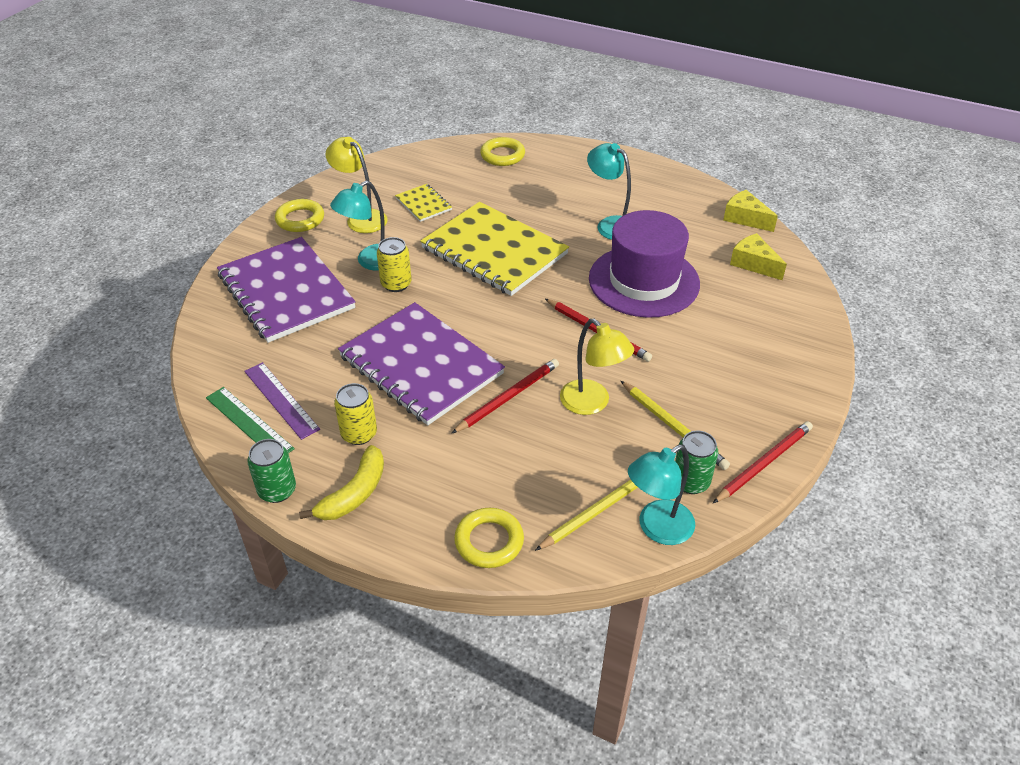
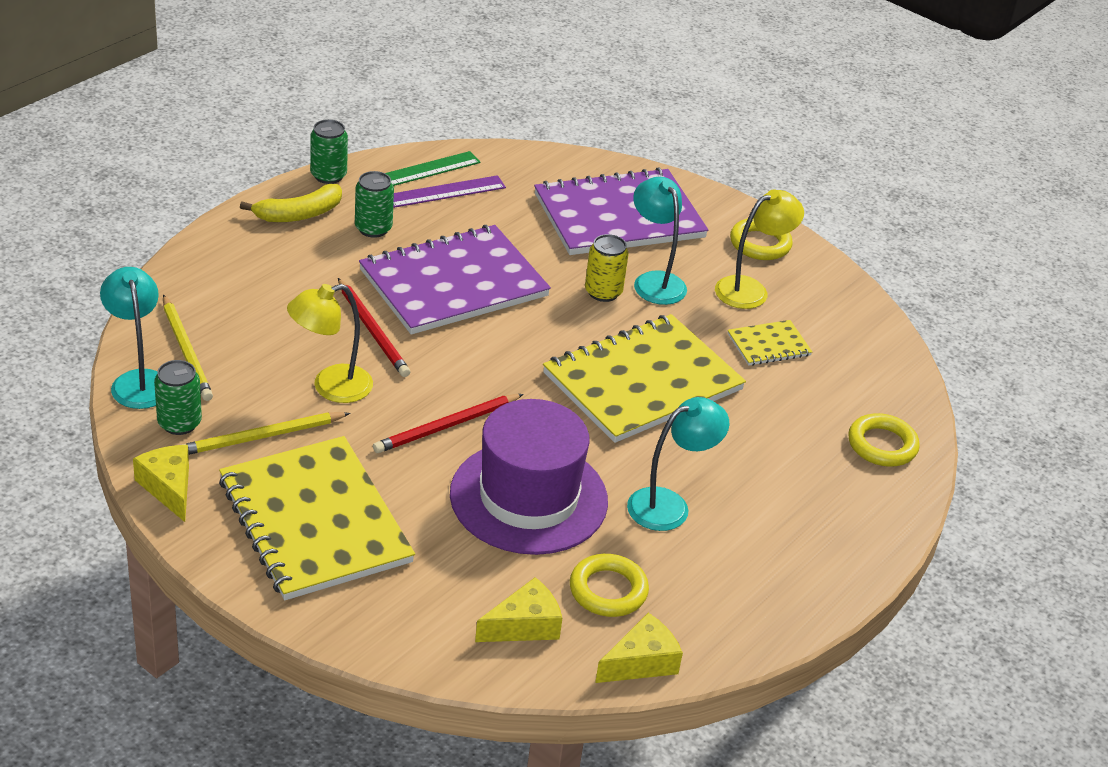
camera: 100 degrees right, 5 degrees down
yellow banana [299,445,384,520] -> yellow banana turned 75 degrees counterclockwise [240,184,342,222]
yellow can [334,383,377,445] -> green can [355,171,394,238]
yellow ring [454,508,524,568] -> yellow ring moved to [570,554,649,617]
red pencil [713,421,813,503] -> yellow cheese [133,445,189,522]
none -> yellow notebook [219,436,415,600]

